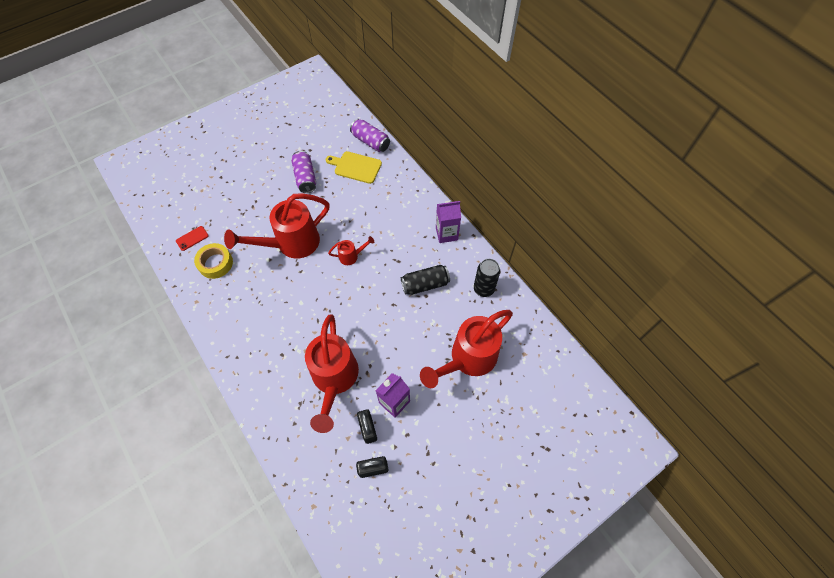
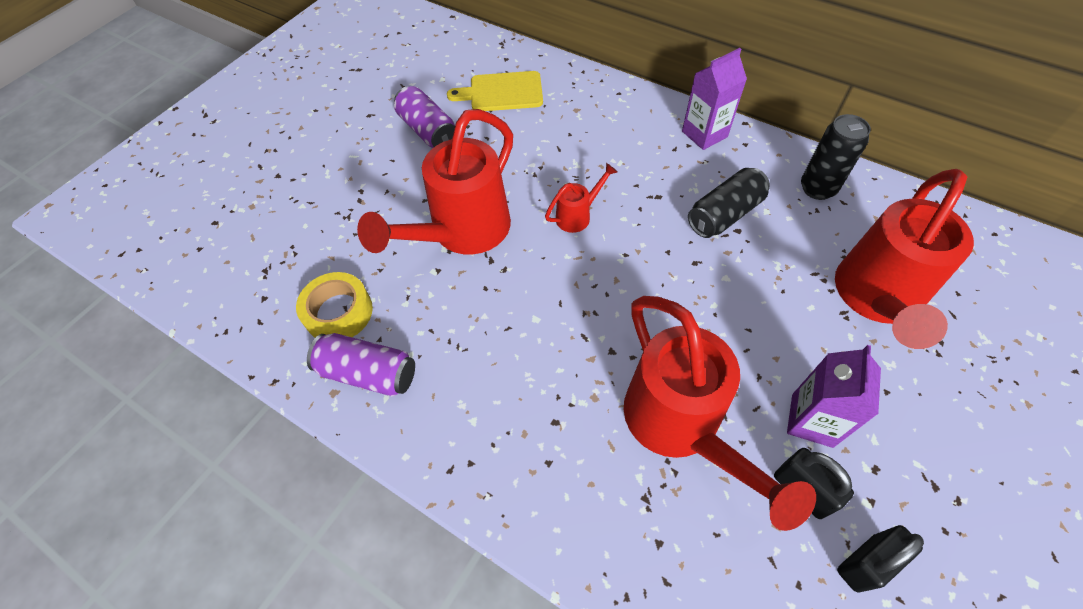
camera: 20 degrees left, 5 degrees down
red phone [176,226,209,251] -> none
purple can [350,119,390,152] -> purple can moved to [307,333,415,396]

